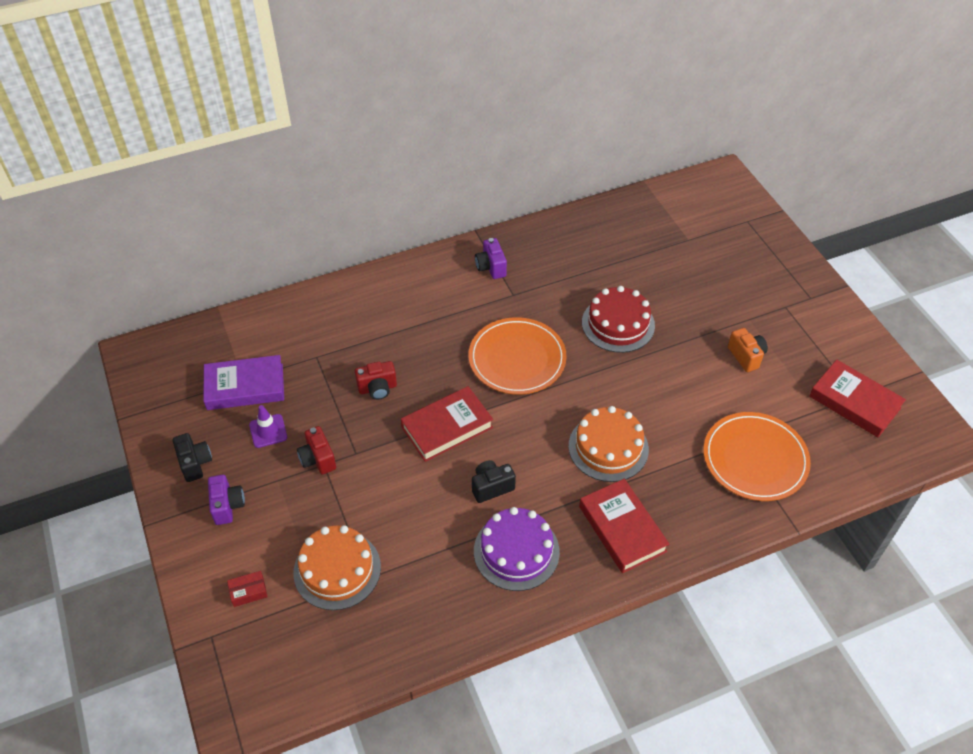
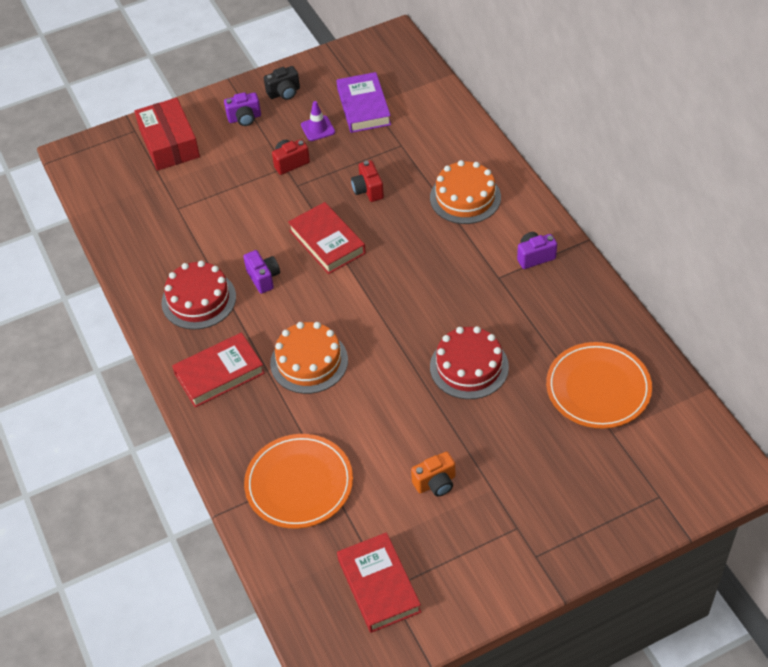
camera: 90 degrees right, 0 degrees up
red box [227,571,268,607] -> red box [135,98,200,171], size x2.48
orange cake [293,525,381,610] -> orange cake moved to [430,160,501,224]
orange plate [469,317,567,395] -> orange plate moved to [546,342,652,429]
black camera [472,460,516,503] -> purple camera [243,250,280,294]
purple cake [474,507,560,591] -> red cake [162,261,236,330]
red book [809,360,906,437] -> red book turned 60 degrees counterclockwise [337,532,421,633]

